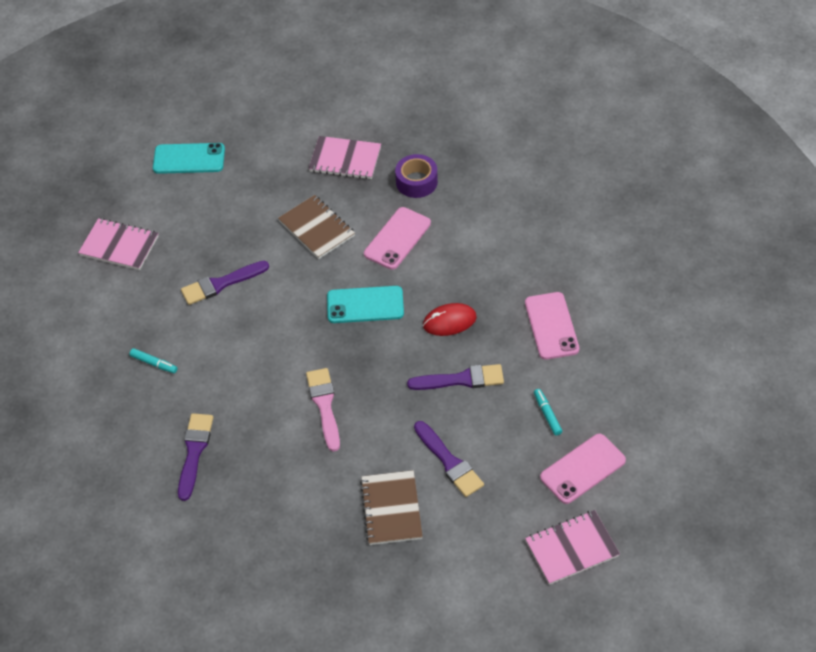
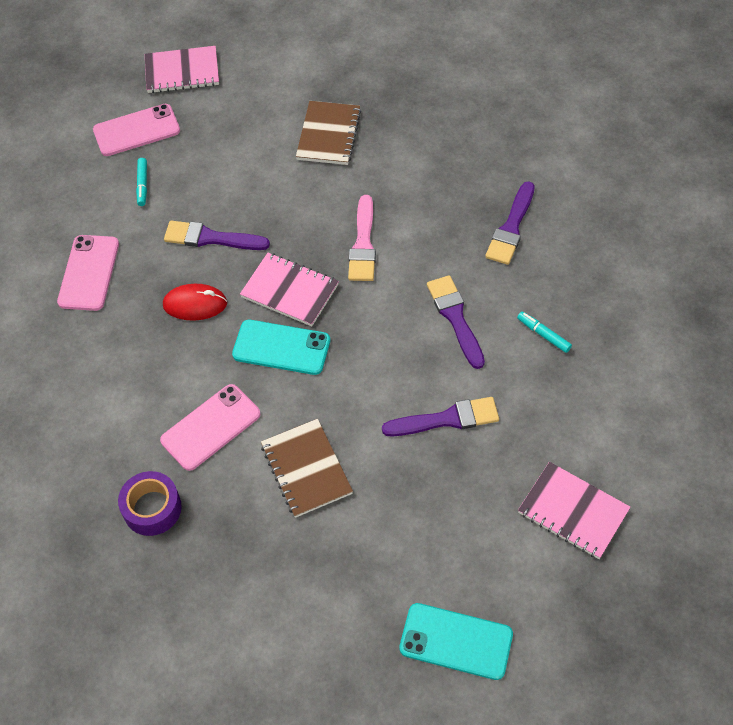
camera: 165 degrees left, 5 degrees up
pink notebook [309,136,381,179] -> pink notebook moved to [240,253,339,326]
purple brush [414,421,484,497] -> purple brush moved to [427,275,485,369]

